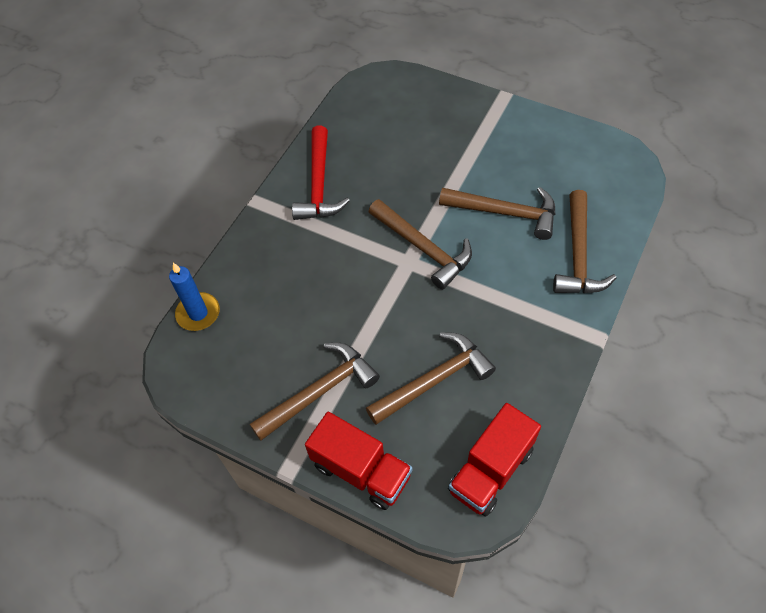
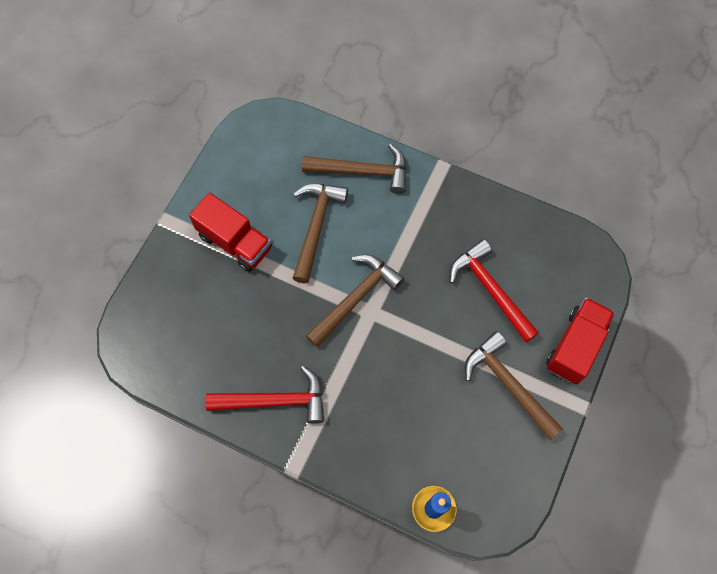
camera: 95 degrees left, 10 degrees up
brown hammer [366,332,496,425] -> red hammer [450,239,539,343]
red truck [448,403,541,516] -> red truck moved to [189,193,272,272]

